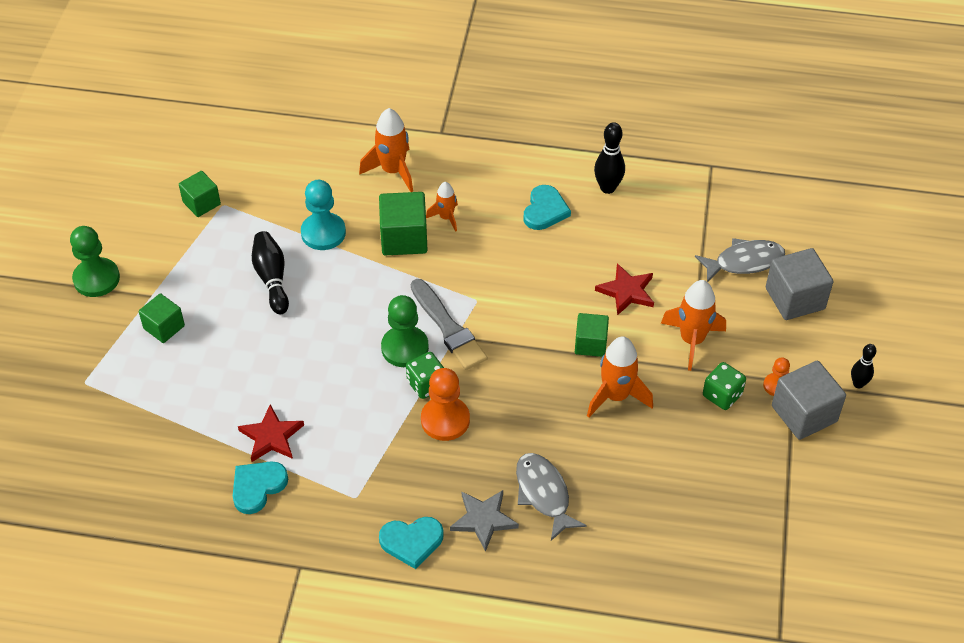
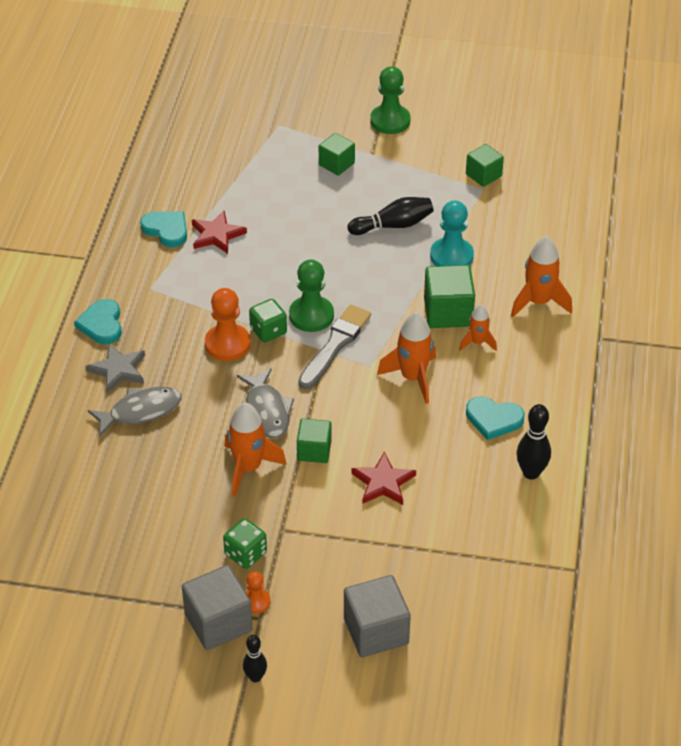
camera: 90 degrees right, 5 degrees down
grey brush [411,279,487,370] -> grey brush turned 150 degrees clockwise [298,305,371,390]
orange rocket [661,280,726,371] -> orange rocket moved to [377,312,436,404]
grey fish [695,238,785,282] -> grey fish moved to [237,368,294,438]

